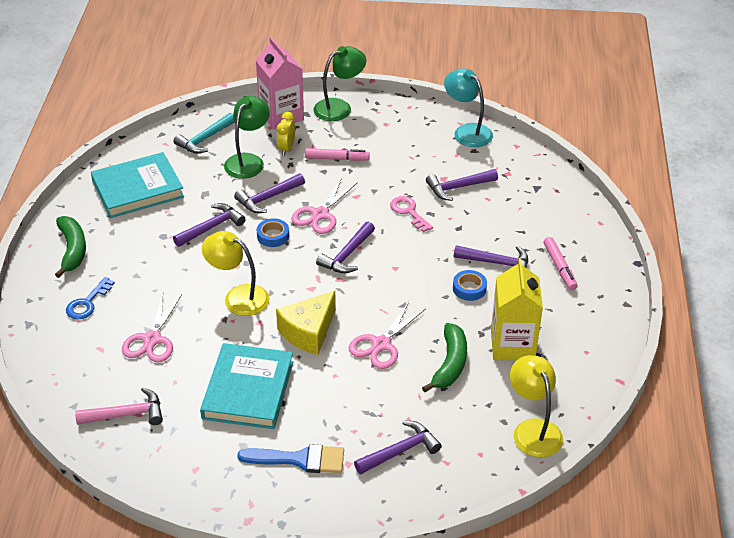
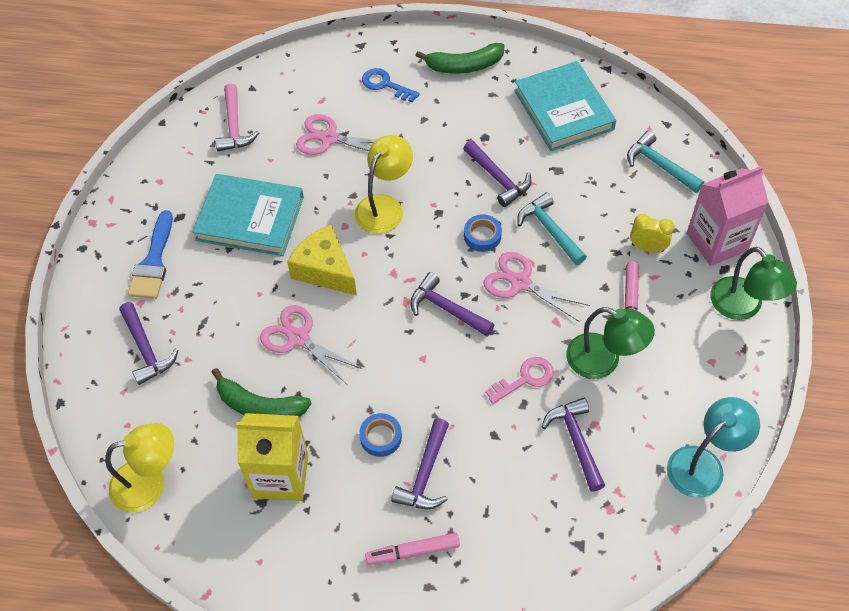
camera: 95 degrees right, 15 degrees up
green lamp [224,96,270,179] -> green lamp moved to [566,307,655,379]
purple hammer [234,173,305,213] -> turquoise hammer [517,192,587,265]

